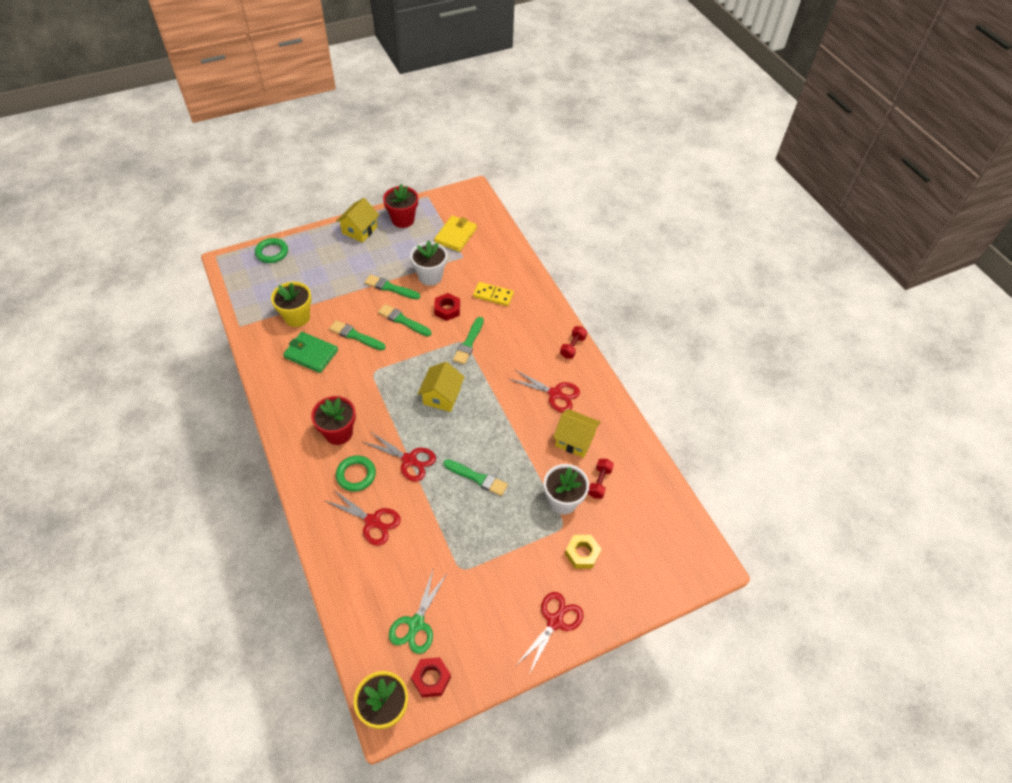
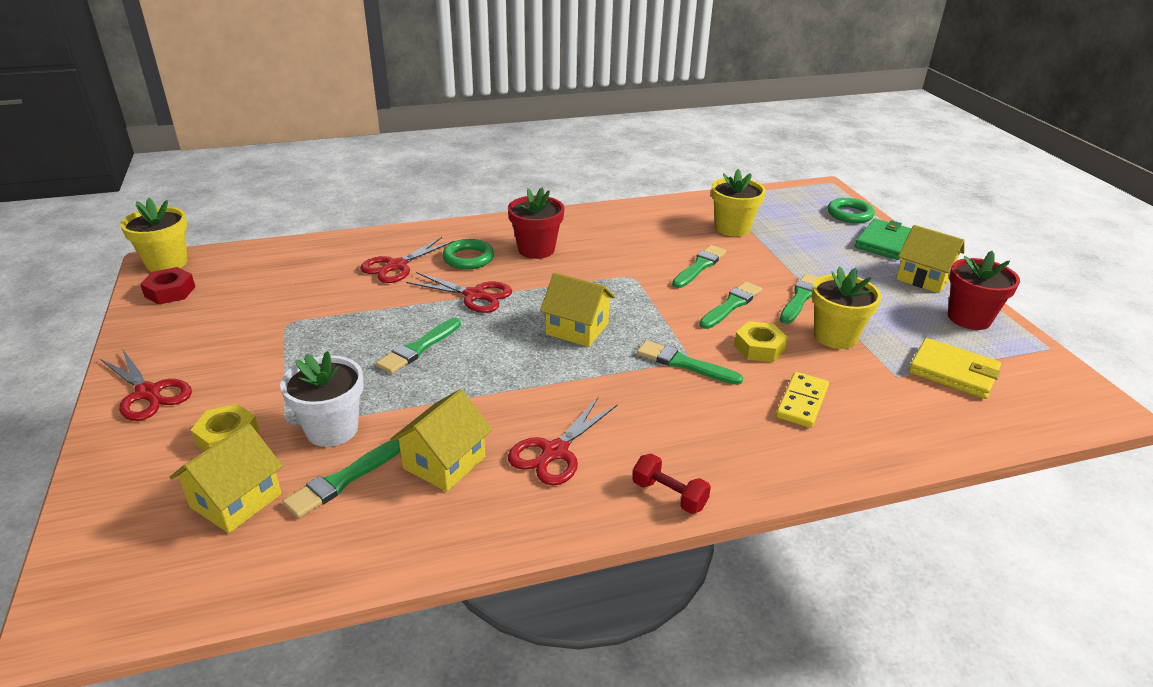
camera: 100 degrees right, 20 degrees down
green wallet [283,332,338,373] -> green wallet moved to [855,219,911,260]
red scissors [363,431,436,482] -> red scissors turned 105 degrees counterclockwise [406,272,512,313]
green scissors [389,570,446,654] -> none
white flower pot [410,240,447,286] -> yellow flower pot [812,266,882,349]
red nut [434,293,460,321] -> yellow nut [734,321,788,362]
red dumbbell [588,459,614,499] -> green brush [282,440,400,518]
none -> yellow house [170,423,283,533]

